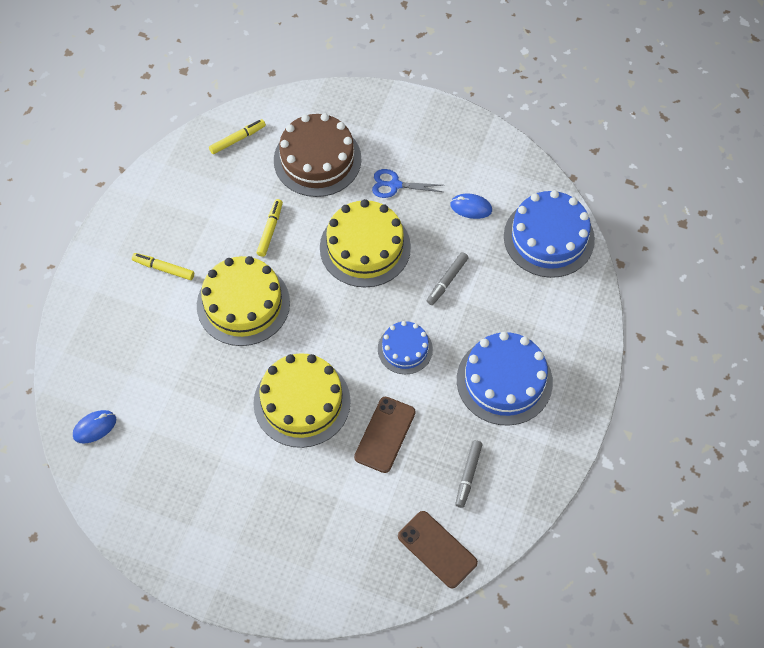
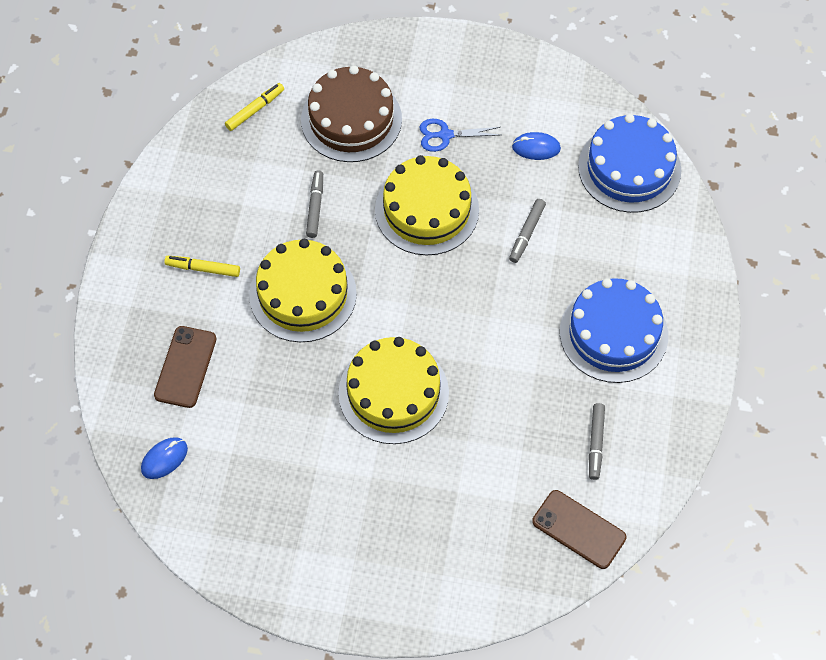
camera: 10 degrees left, 0 degrees up
yellow marker [257,199,283,257] -> grey marker [306,170,323,238]
brown phone [354,397,416,473] -> brown phone moved to [154,326,217,408]
blue cake [378,321,433,374] -> none

